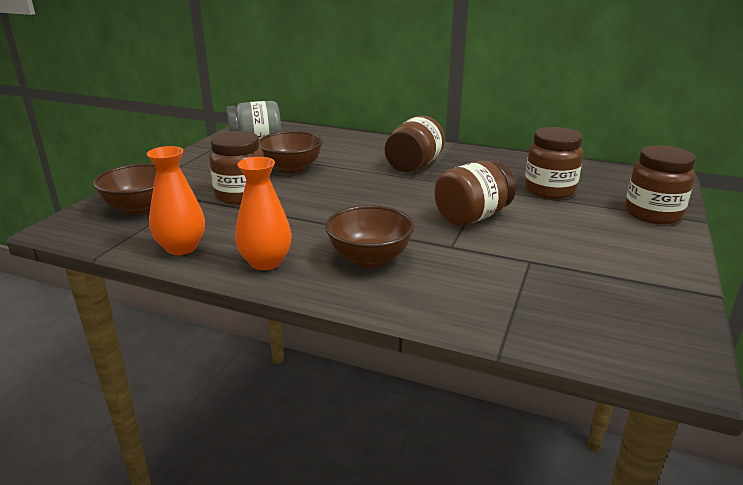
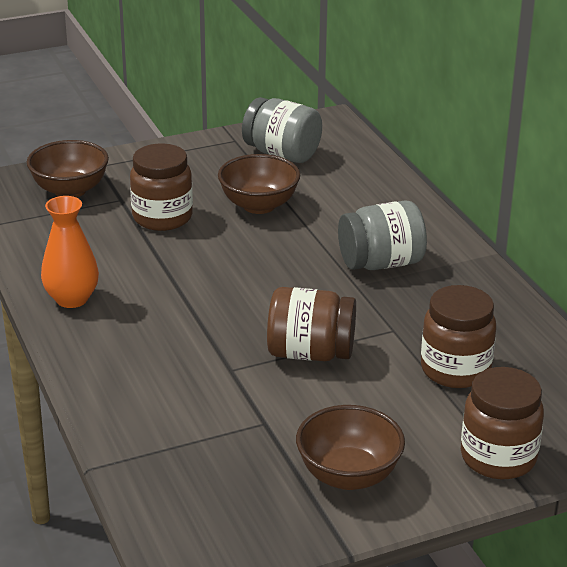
camera: 45 degrees right, 5 degrees up
orange vase [147,146,205,255] -> none
brown bowl [325,205,414,268] -> brown bowl moved to [296,405,405,490]
brown jar [385,115,445,172] -> grey jar [338,200,427,270]

